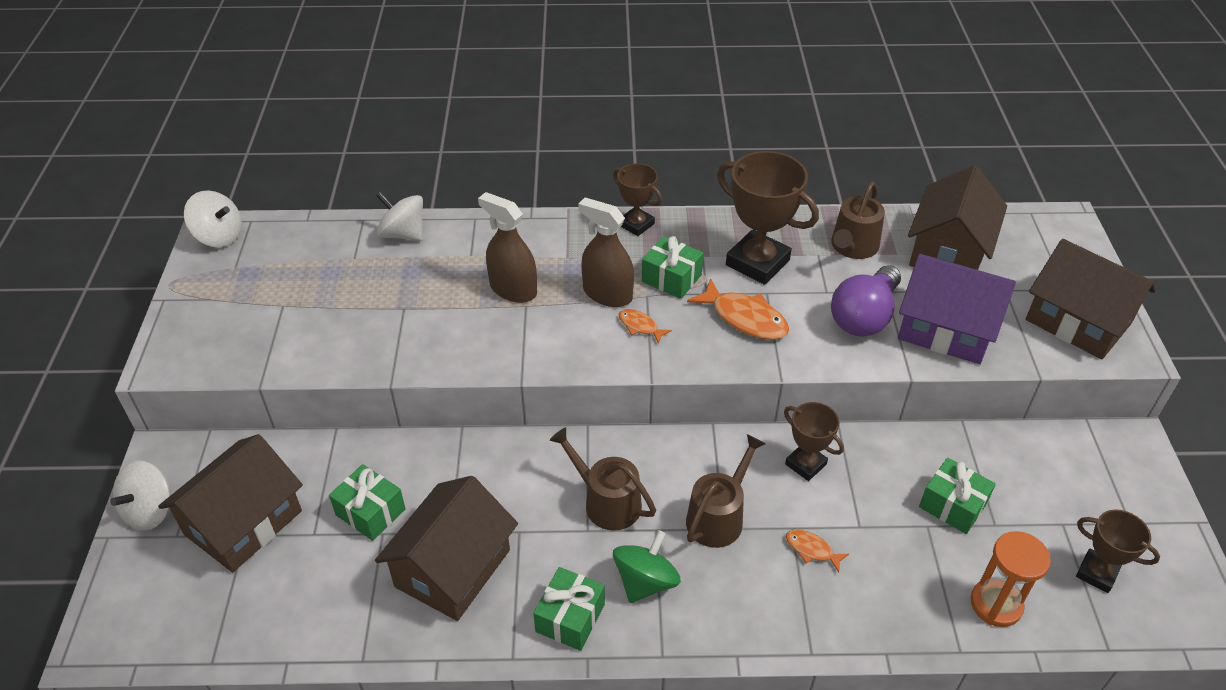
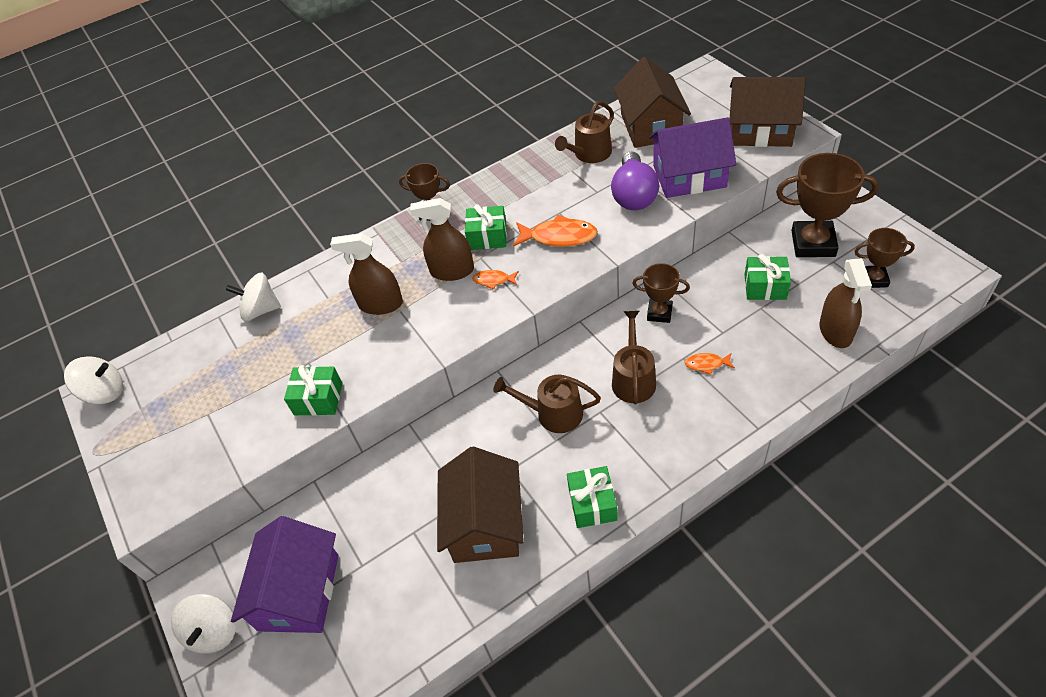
camera: 25 degrees left, 5 degrees up
brown house [158,434,303,573] -> purple house [231,516,338,633]
green gift [329,464,406,541] -> green gift moved to [284,365,343,416]
green spinning top [613,530,681,603] -> none
brown trophy [717,151,819,285] -> brown trophy moved to [776,153,879,257]
brown watering can [831,182,885,259] -> brown watering can turned 45 degrees clockwise [555,101,614,163]
orange hourglass [971,531,1051,627] -> brown spray bottle [819,259,872,348]

